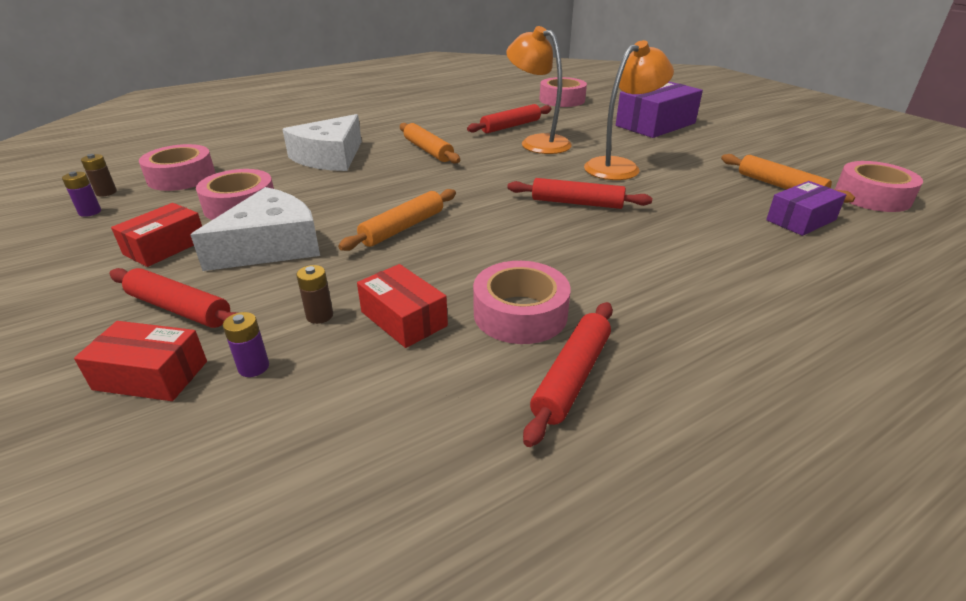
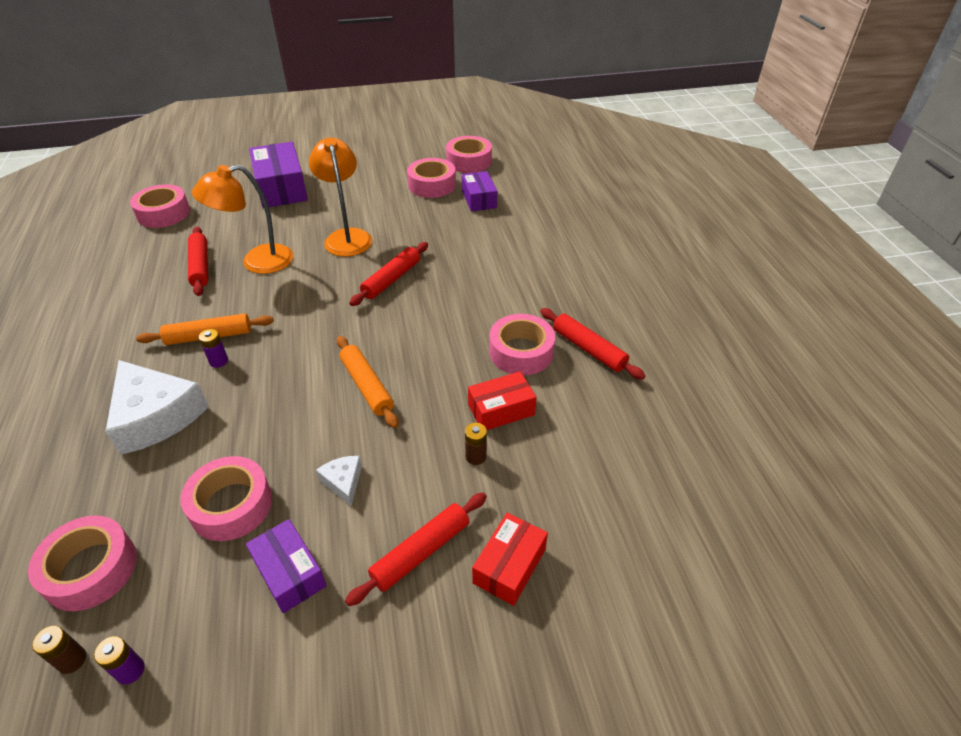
camera: 70 degrees left, 10 degrees up
red box [111,203,202,267] -> purple box [246,519,327,613]
white cheese [191,187,320,271] -> white cheese [316,456,362,506], size x0.46
purple battery [223,312,269,377] -> purple battery moved to [199,329,228,368]
orange rolling pin [721,154,855,203] -> pink tape [407,158,456,198]

